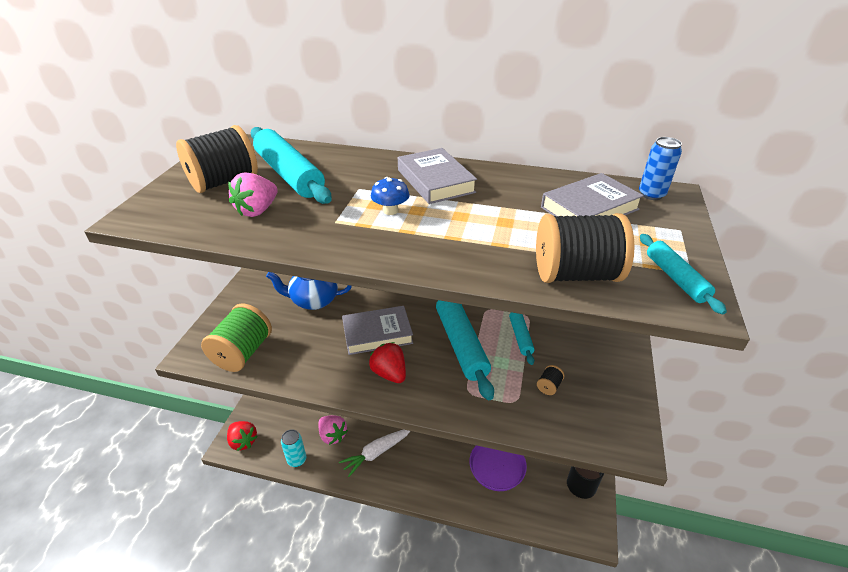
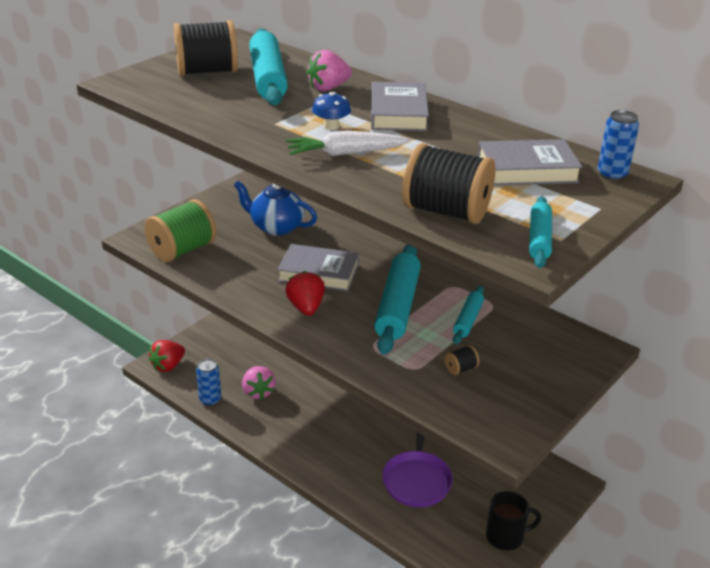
camera: 25 degrees right, 5 degrees down
red strawberry [227,421,258,451] -> red strawberry turned 60 degrees clockwise [149,340,185,372]
pink strawberry [228,172,278,217] -> pink strawberry moved to [307,50,352,91]
turquoise can [281,429,306,467] -> blue can [196,358,221,406]
white carrot [339,429,410,477] -> white carrot moved to [286,131,411,156]

